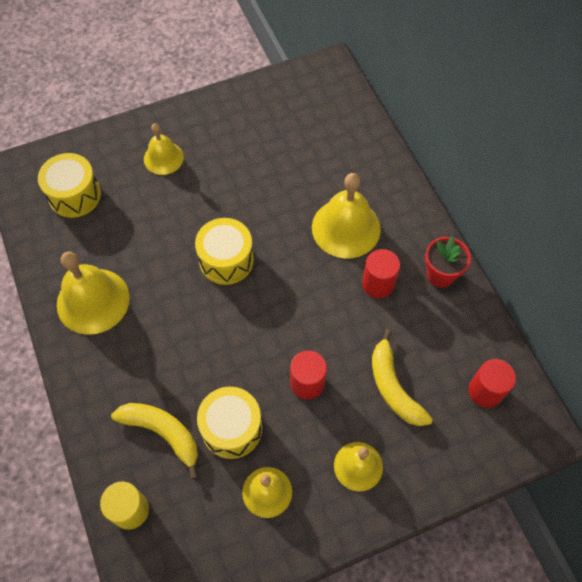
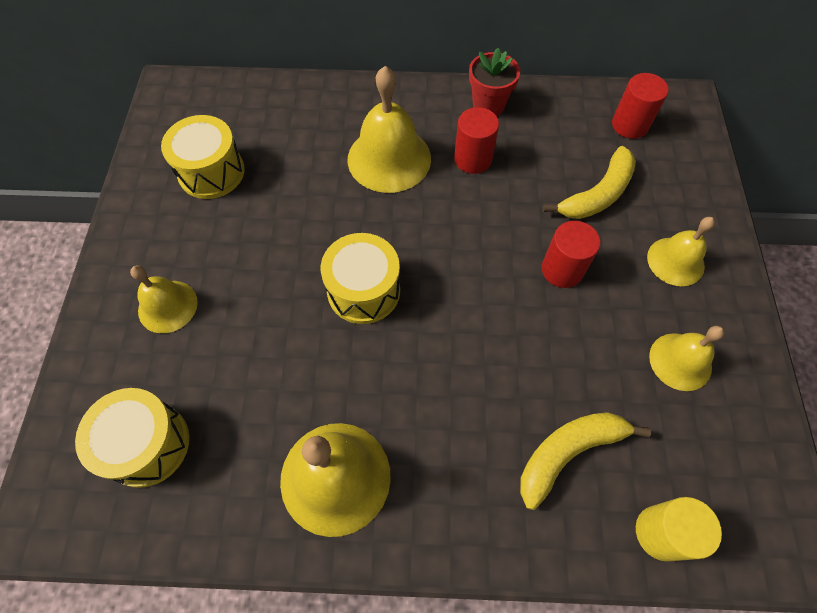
camera: 65 degrees left, 0 degrees up
yellow drum [197,387,262,459] -> yellow drum moved to [161,115,245,199]
yellow banana [372,329,433,426] -> yellow banana turned 45 degrees counterclockwise [543,146,636,219]

